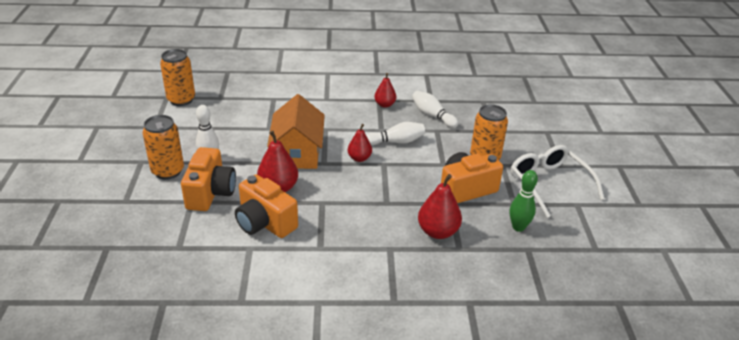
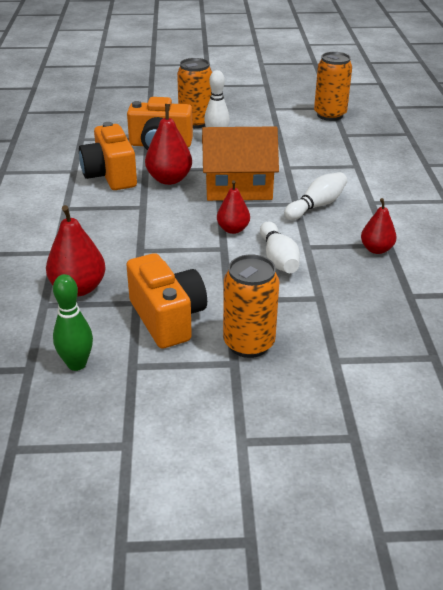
camera: 90 degrees right, 0 degrees up
orange camera [235,174,298,238] -> orange camera turned 60 degrees counterclockwise [79,122,137,190]
white bowling pin [412,91,458,128] -> white bowling pin moved to [284,172,347,220]
white glasses [511,145,604,218] -> none

